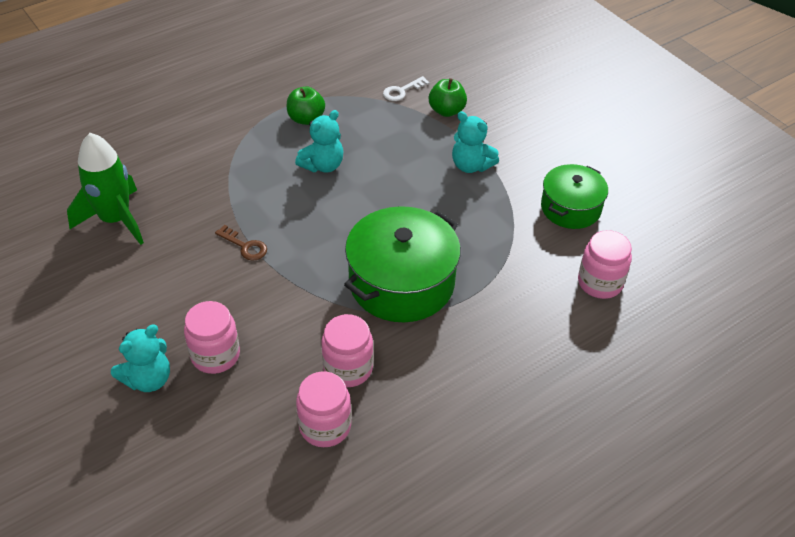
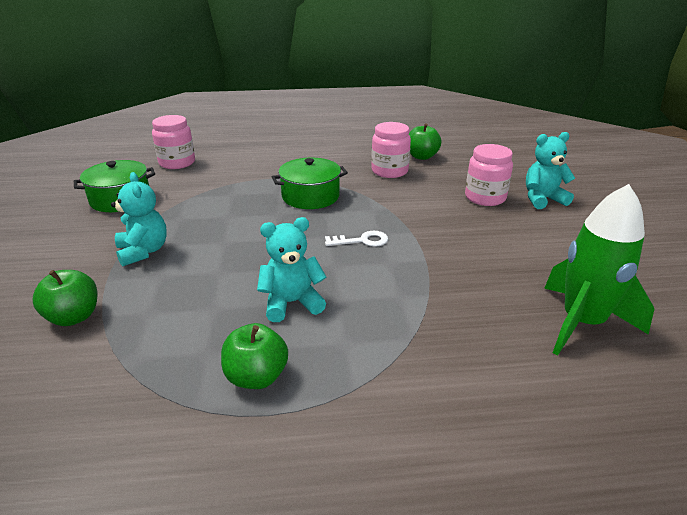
camera: 150 degrees left, 15 degrees down
brown key [215,225,267,261] -> none
pink jar [296,372,351,447] -> green apple [409,123,441,160]
green pot [344,206,461,322] -> green pot [272,158,348,209], size x0.62
white key [383,76,430,101] -> white key moved to [325,231,388,247]

